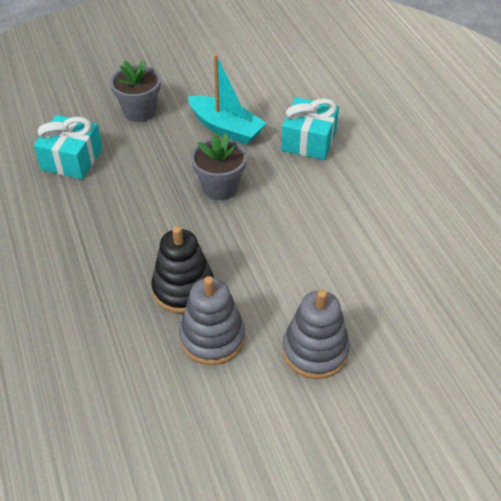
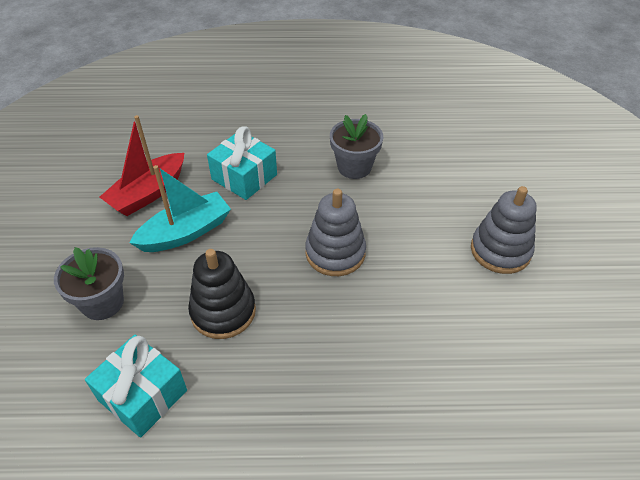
camera: 70 degrees left, 0 degrees up
black stacking toy [151,226,214,314] -> black stacking toy moved to [188,249,256,339]
grey stacking toy [179,276,245,365] -> grey stacking toy moved to [305,189,366,276]
grey flower pot [191,133,247,200] -> grey flower pot moved to [330,114,384,179]
none -> red boat [100,115,184,216]

